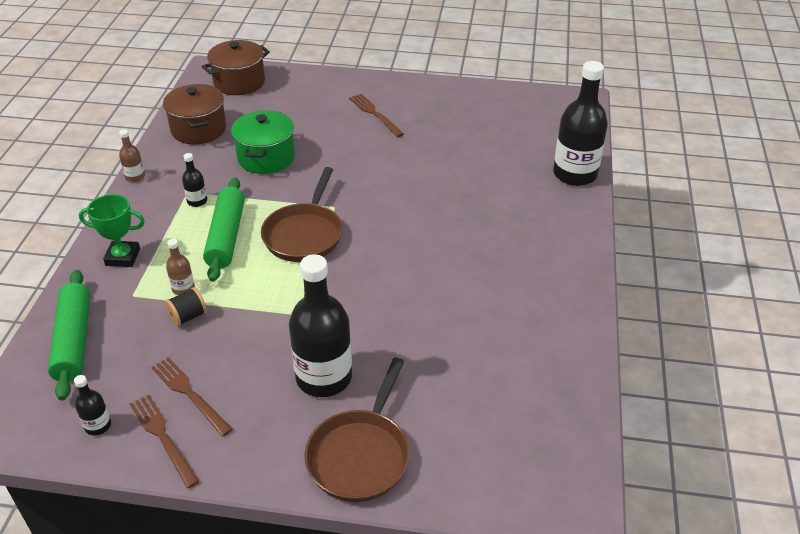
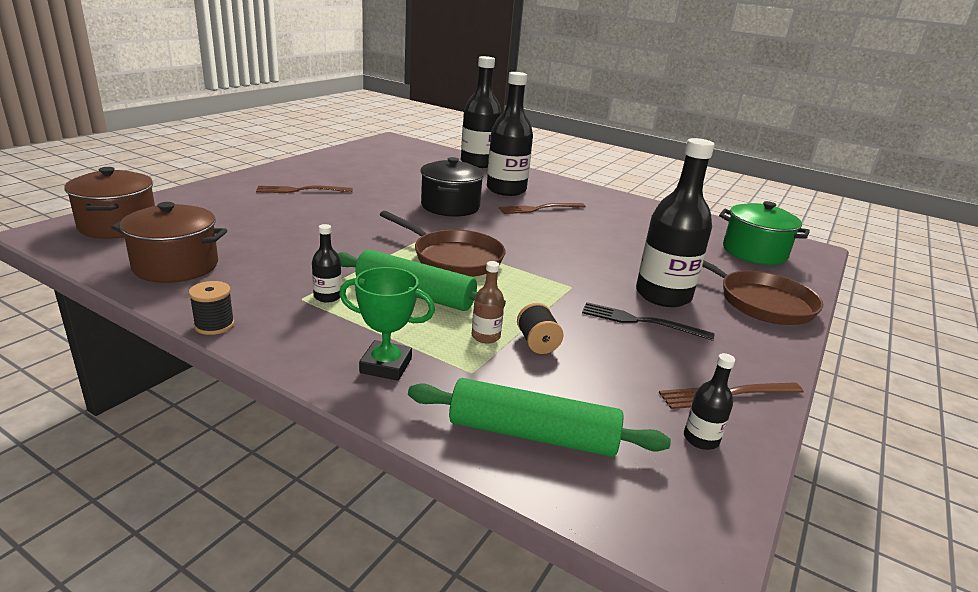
camera: 70 degrees left, 15 degrees down
green trophy [79,194,145,267] -> green trophy turned 75 degrees clockwise [339,267,435,381]
brown bottle [119,129,145,182] -> black spool [189,281,235,335]
brown fork [151,357,233,436] -> brown fork moved to [499,203,586,214]
green pot [231,110,295,174] -> green pot moved to [719,201,810,265]
none -> black pot [420,157,484,217]
none -> black bottle [487,72,533,196]
none -> black fork [582,302,714,341]

